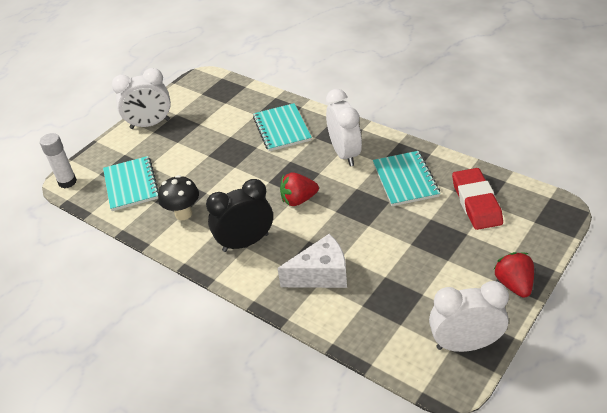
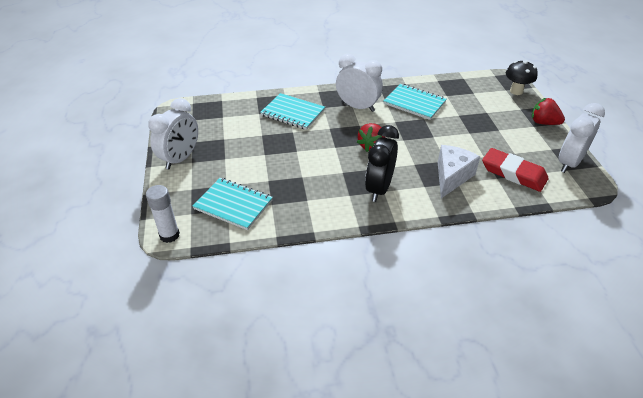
camera: 50 degrees left, 0 degrees up
black mushroom [158,175,199,220] -> black mushroom moved to [506,60,538,95]
red eraser [452,168,503,230] -> red eraser moved to [482,148,548,192]

